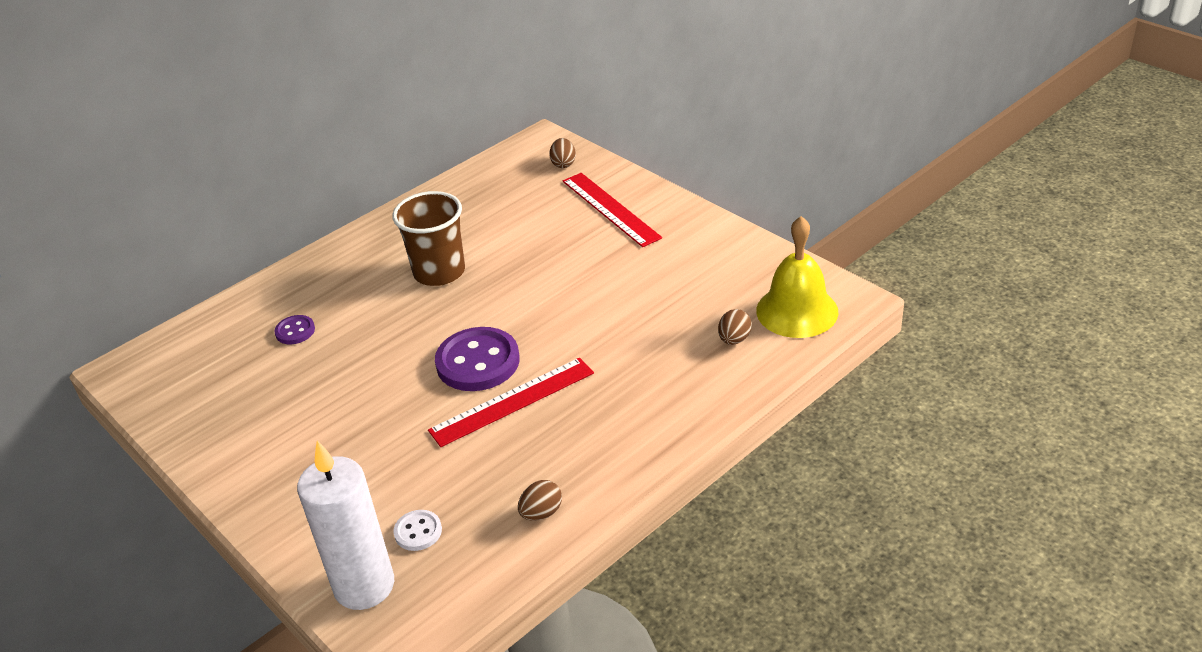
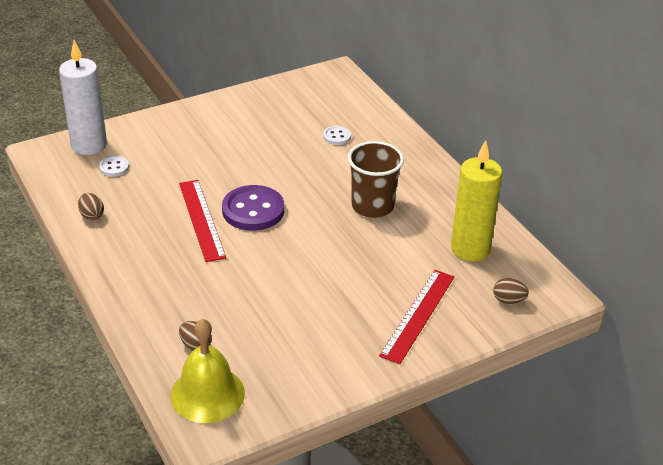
camera: 100 degrees right, 0 degrees up
purple button [274,315,315,344] -> white button [323,126,351,145]
red ruler [563,173,662,247] -> red ruler turned 45 degrees counterclockwise [379,270,455,364]
none -> yellow candle [451,140,502,262]

